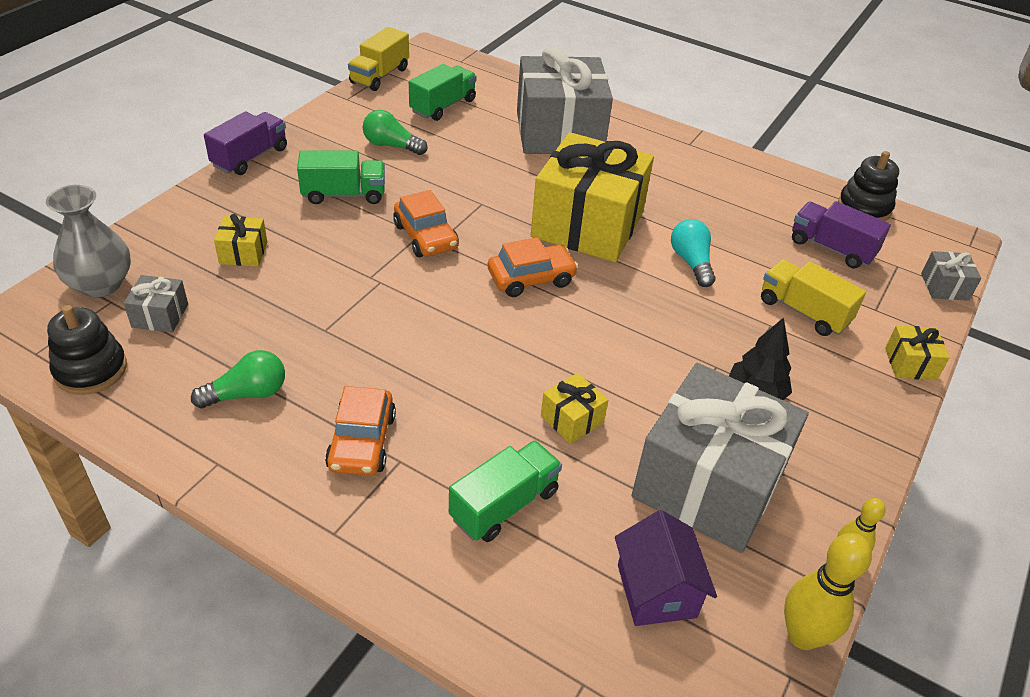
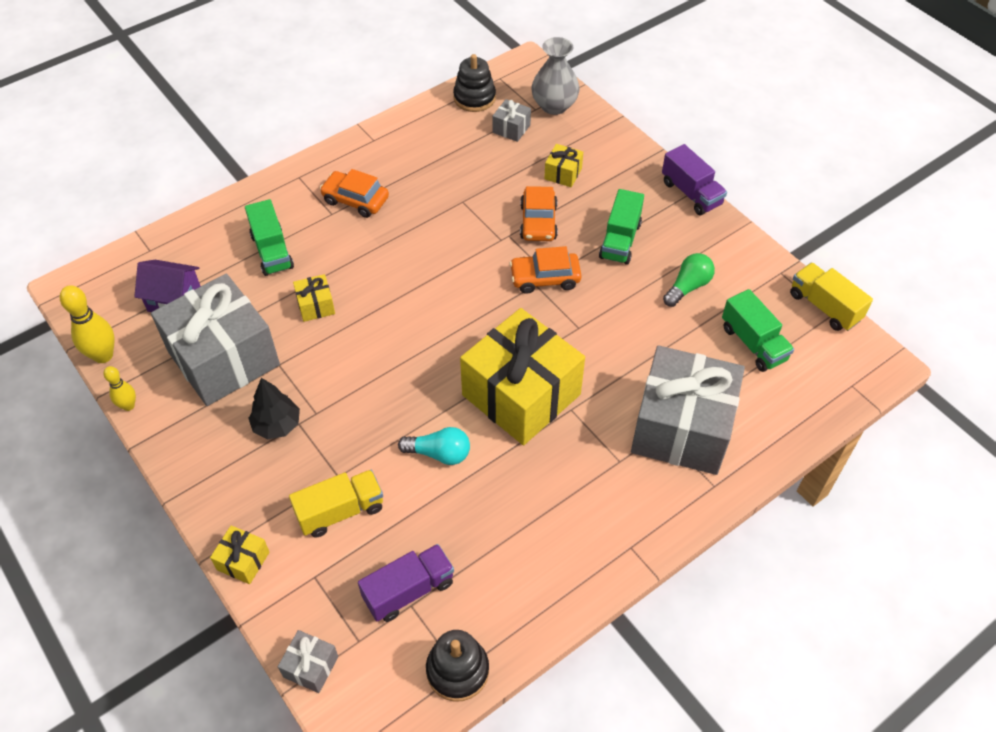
camera: 115 degrees right, 10 degrees up
green light bulb [191,350,285,408] -> none
orange car [488,237,578,297] -> orange car moved to [520,186,558,241]

